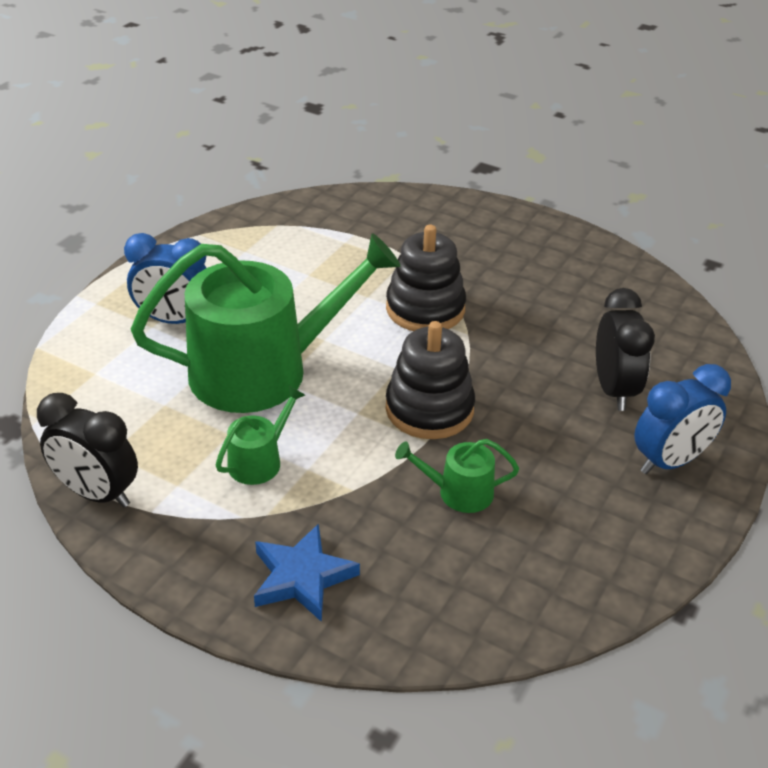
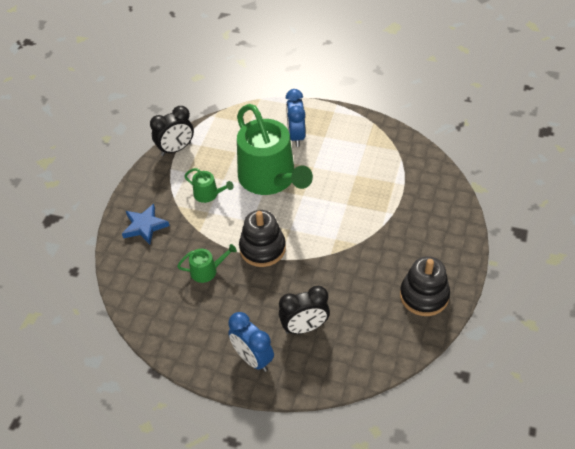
camera: 80 degrees right, 10 degrees up
black clock [37,393,138,508] -> black clock turned 135 degrees counterclockwise [150,106,194,156]
black stacking toy [386,225,466,331] -> black stacking toy moved to [400,256,450,316]
green watering can [395,439,519,513] -> green watering can turned 90 degrees clockwise [177,244,237,283]

